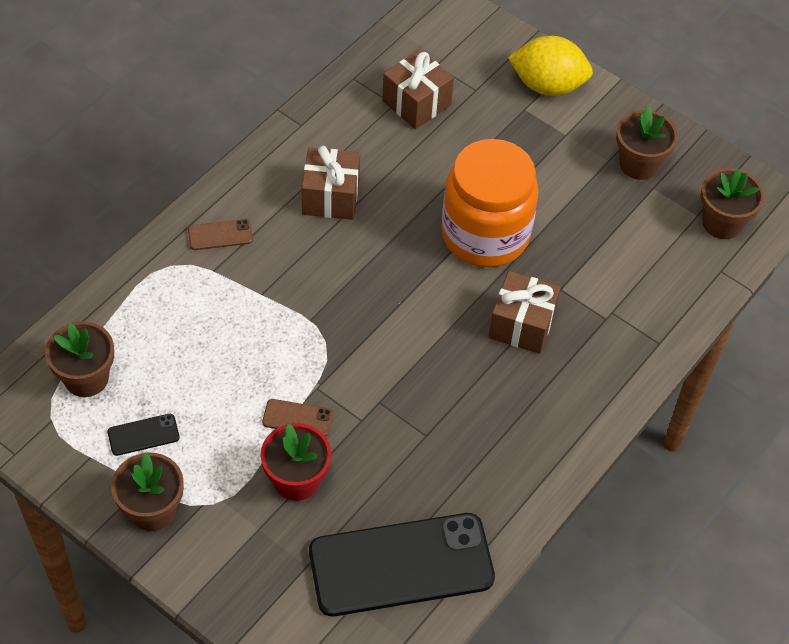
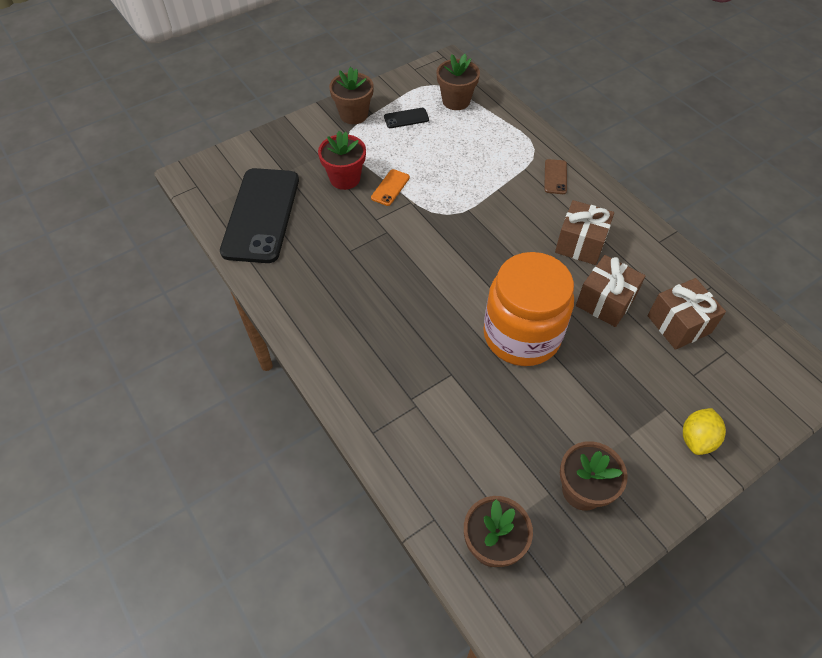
camera: 110 degrees right, 0 degrees up
black phone [108,414,179,456] -> black phone turned 75 degrees clockwise [384,108,429,128]
brown phone [262,399,333,437] -> orange phone [371,169,410,206]
brown gift [488,271,561,354] -> brown gift moved to [576,255,646,327]
yellow lemon [508,36,593,96] -> yellow lemon [683,408,726,455], size x0.64

